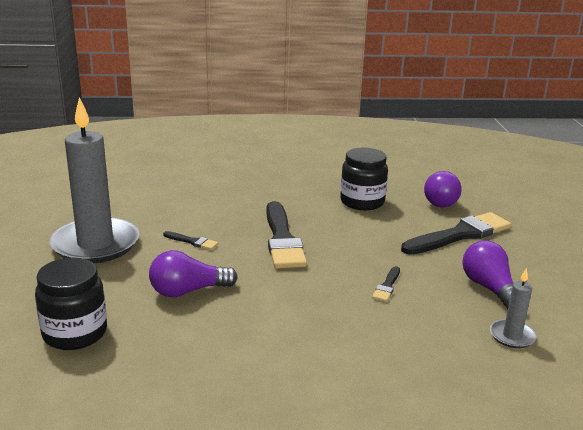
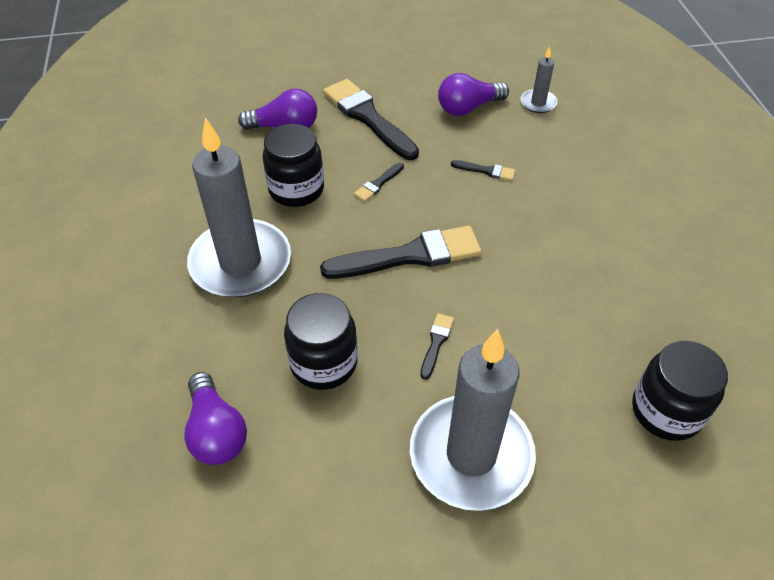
camera: 95 degrees left, 25 degrees up
purple light bulb [149,250,238,297] -> purple light bulb moved to [184,372,247,465]
none -> grey candle [187,118,291,297]
none -> black jar [284,293,358,390]
none -> black brush [354,163,404,202]

